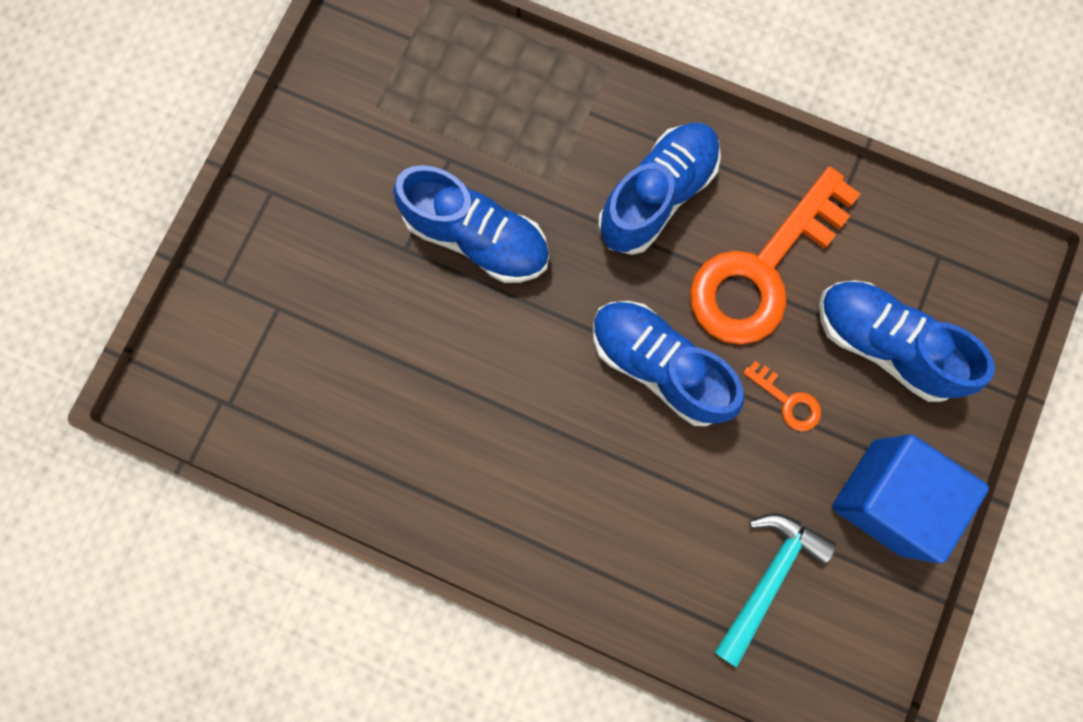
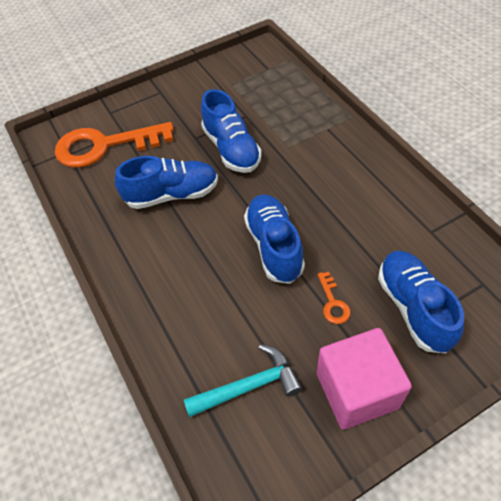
camera: 40 degrees right, 25 degrees down
blue shoe [598,123,721,255] -> blue shoe moved to [115,156,218,209]
orange key [690,167,860,345] -> orange key moved to [55,122,174,168]
blue cube [832,434,989,564] -> pink cube [317,328,412,430]

